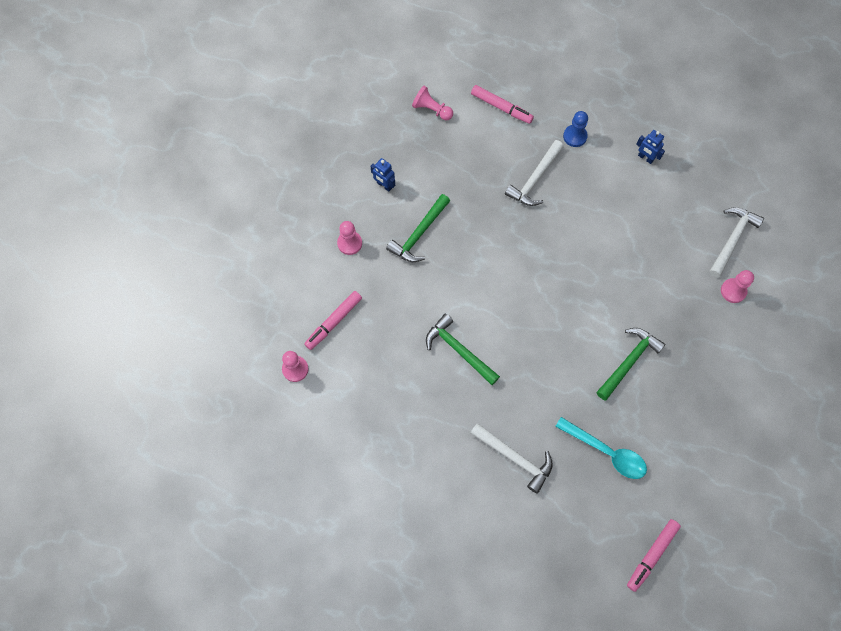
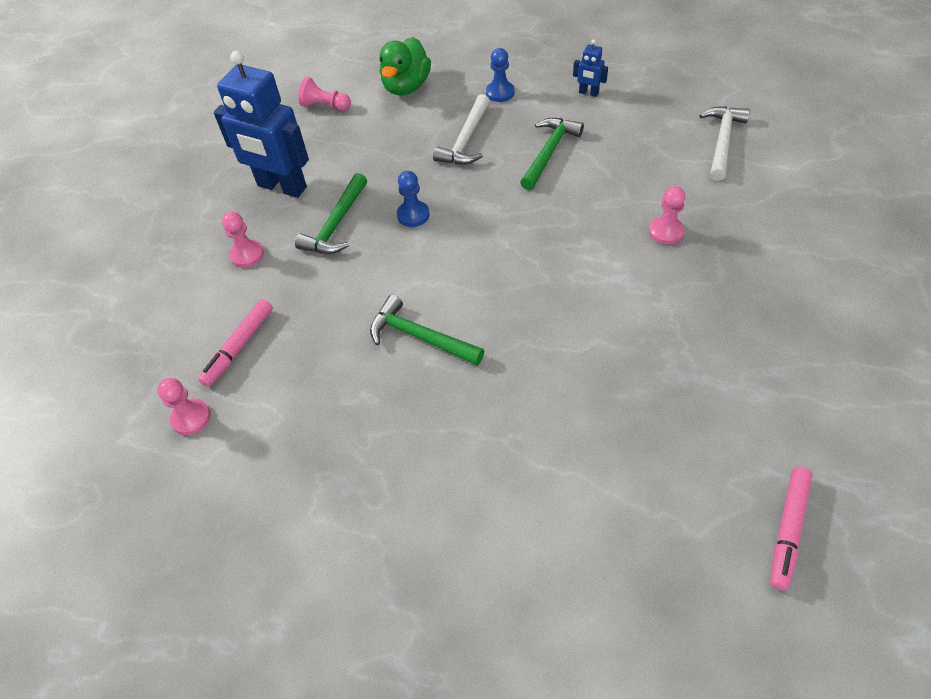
camera: 10 degrees left, 15 degrees down
blue robot [371,158,395,192] -> blue robot [214,50,309,198], size x2.38
white hammer [470,423,553,494] -> none
pink marker [471,85,534,124] -> green duck [380,37,431,95]
turquoise spoon [555,417,647,479] -> none
green hammer [596,328,666,400] -> green hammer moved to [520,118,584,190]
pink pawn [721,270,754,303] -> pink pawn moved to [649,186,685,245]
none -> blue pawn [397,171,430,227]

